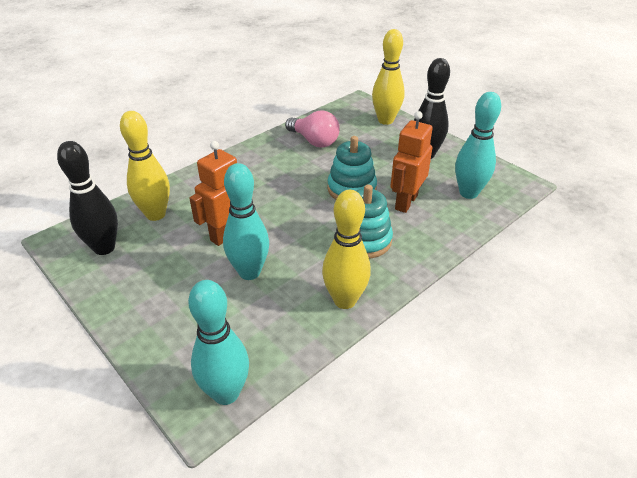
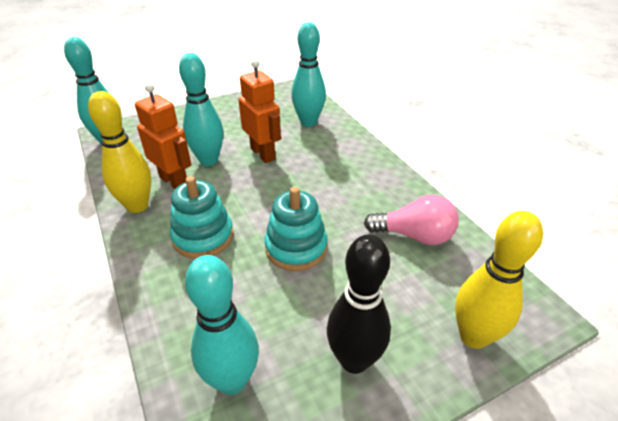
camera: 105 degrees right, 0 degrees up
black bowling pin [57,141,118,255] -> none
yellow bowling pin [120,111,170,221] -> turquoise bowling pin [291,22,326,127]
pink light bulb [285,110,340,148] -> pink light bulb turned 135 degrees counterclockwise [364,195,459,245]
orange robot [390,111,433,213] -> orange robot moved to [135,83,191,189]

